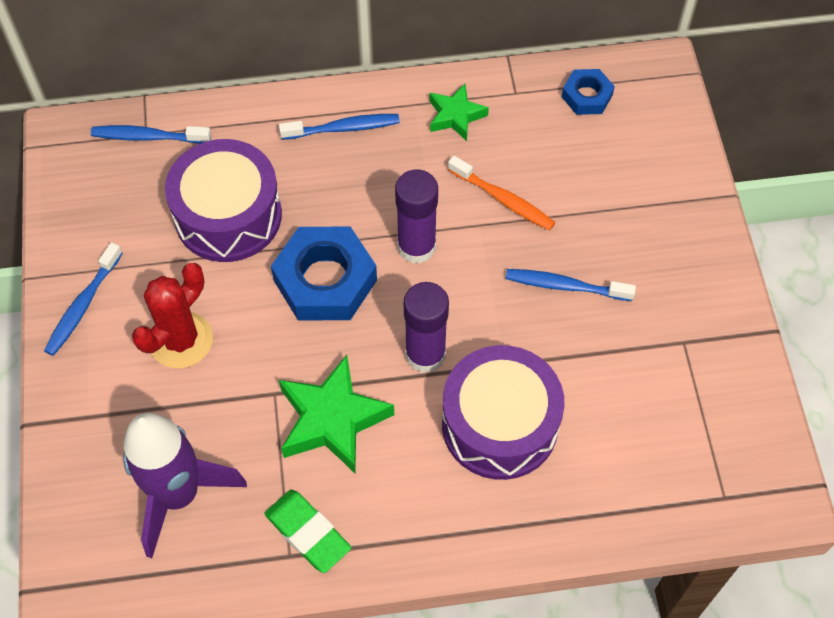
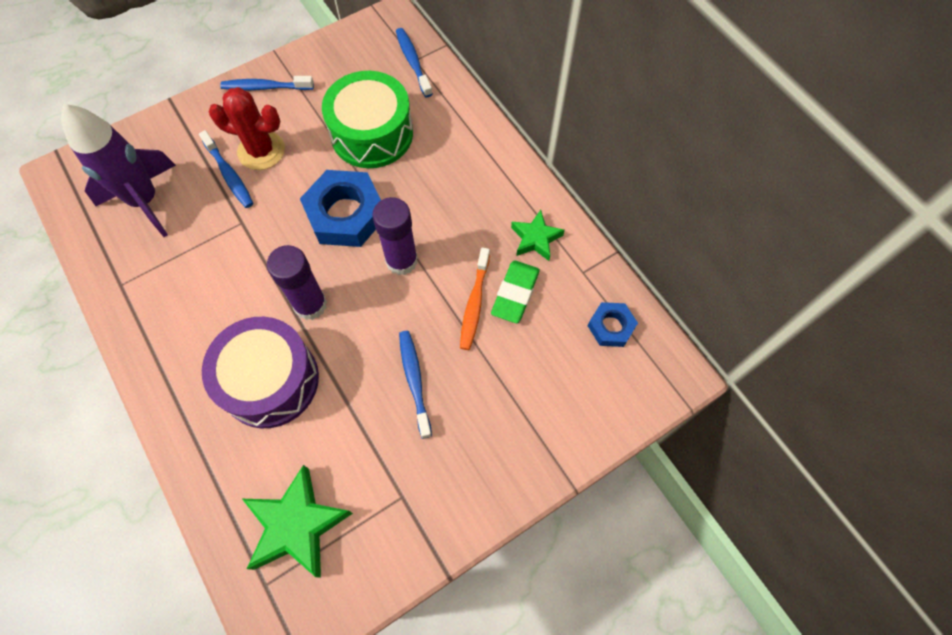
camera: 65 degrees right, 5 degrees up
purple drum [165,139,282,262] -> green drum [322,71,413,168]
green eraser [264,490,351,573] -> green eraser moved to [491,261,540,323]
blue toothbrush [279,114,400,140] -> blue toothbrush moved to [199,130,253,208]
green star [279,355,394,473] -> green star moved to [242,465,353,578]

